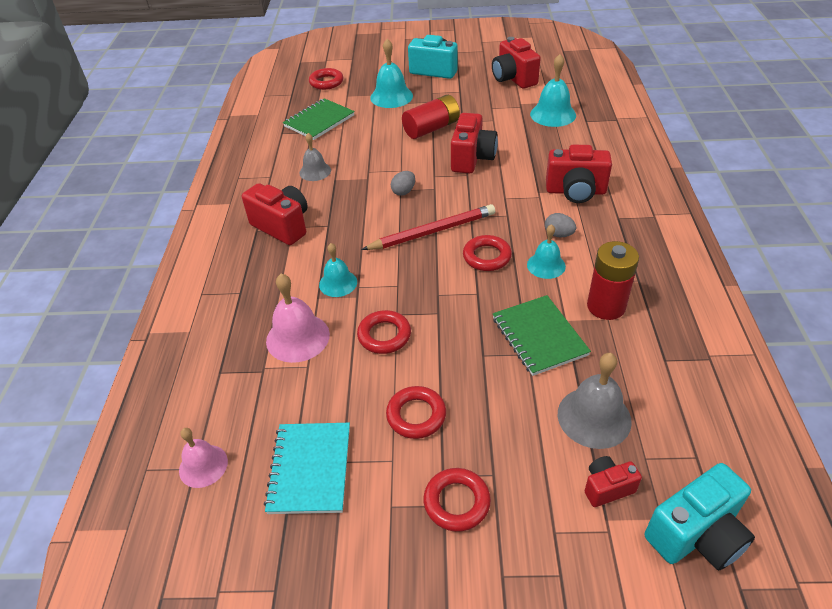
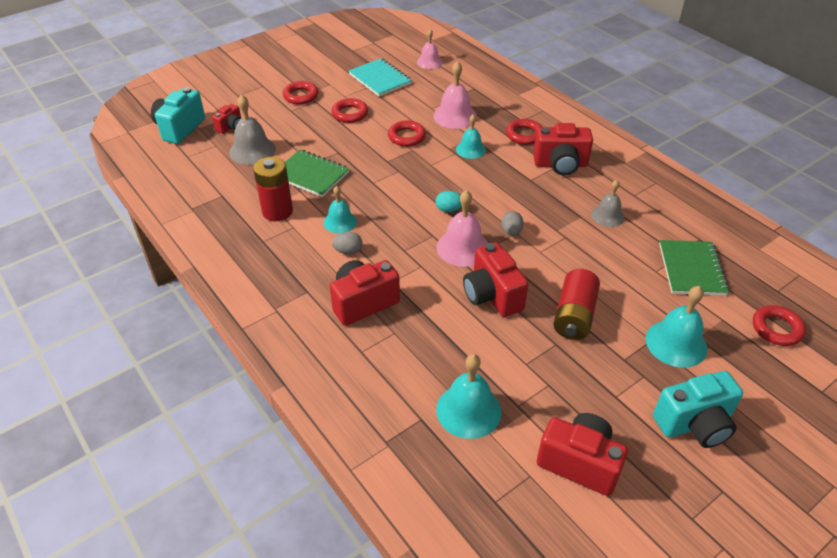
camera: 140 degrees right, 0 degrees up
red pencil [361,204,495,250] -> turquoise egg [436,191,462,212]
red ring [463,235,512,271] -> red ring moved to [506,119,542,145]
none -> pink bell [436,190,488,267]

